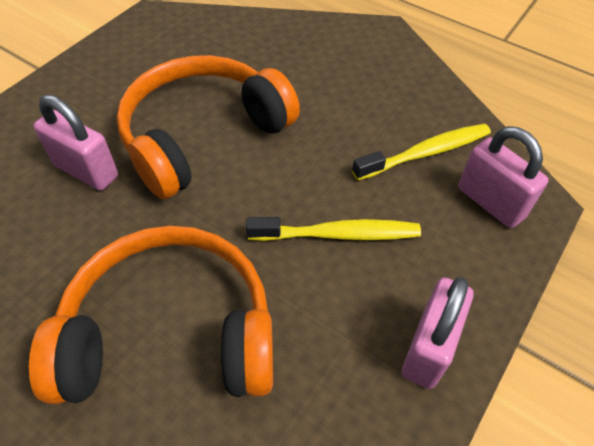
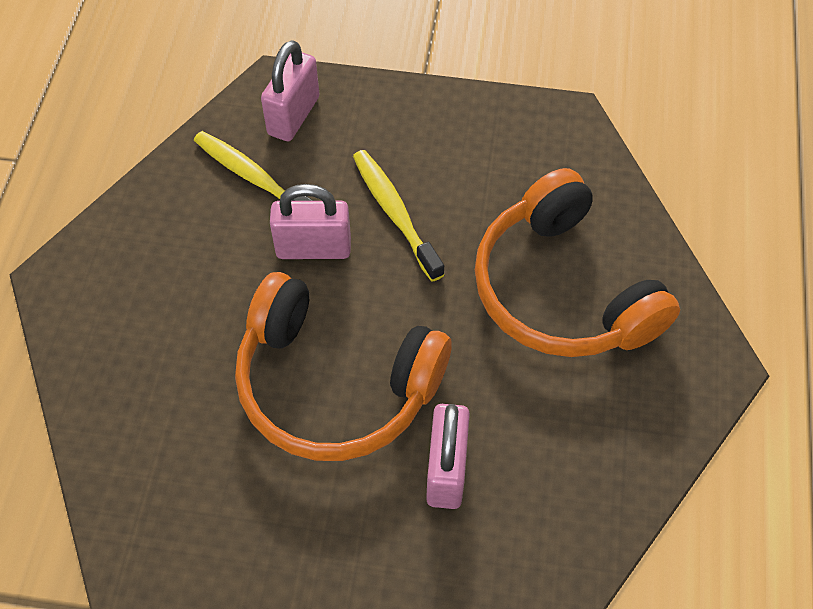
camera: 115 degrees left, 5 degrees up
pink padlock [401,277,474,389] -> pink padlock moved to [270,184,351,259]

